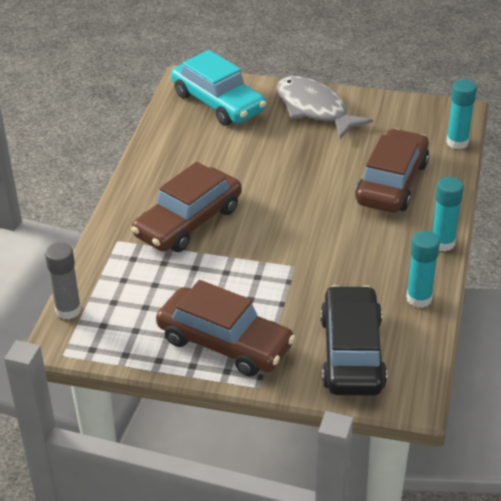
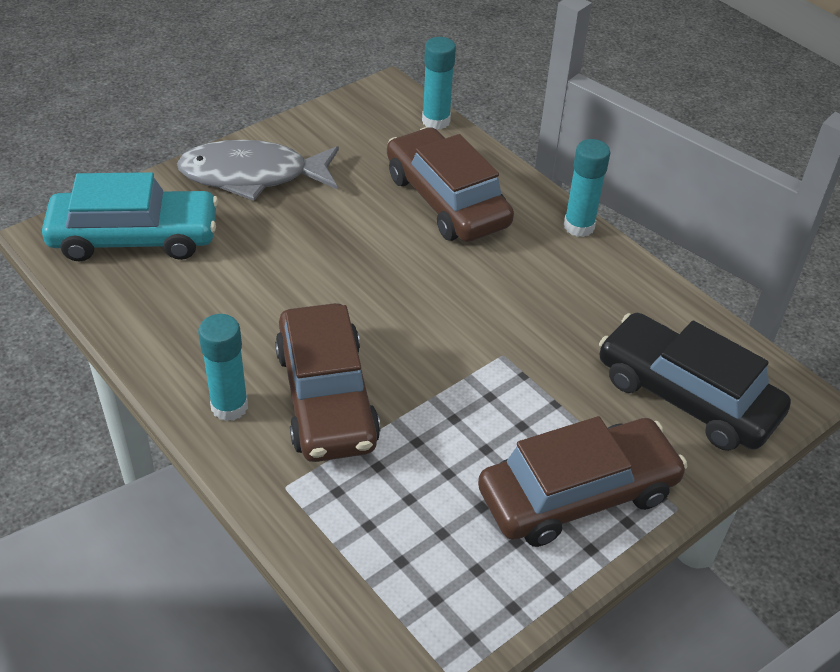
camera: 55 degrees left, 5 degrees up
grey glue stick [45,242,81,319] -> none
turquoise glue stick [406,231,440,308] -> turquoise glue stick moved to [198,314,248,421]

